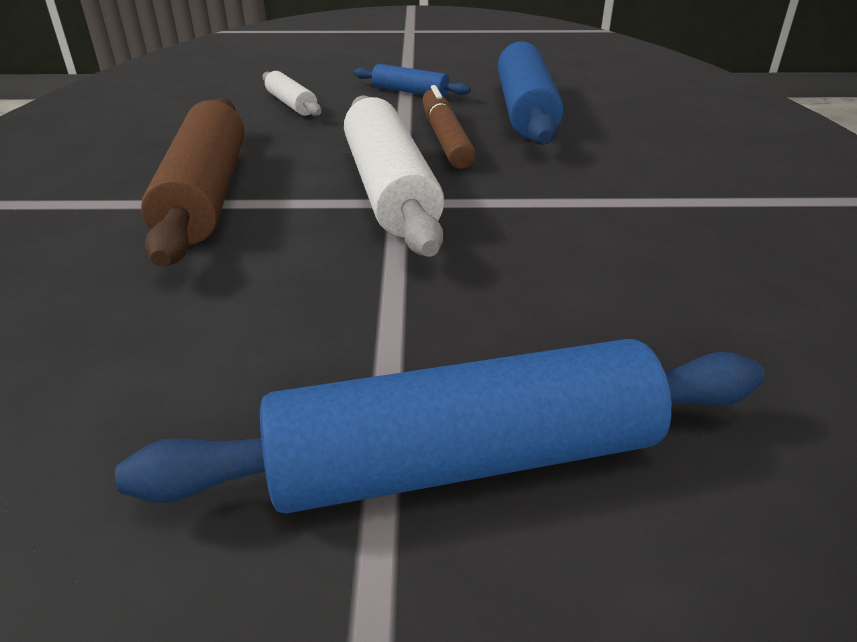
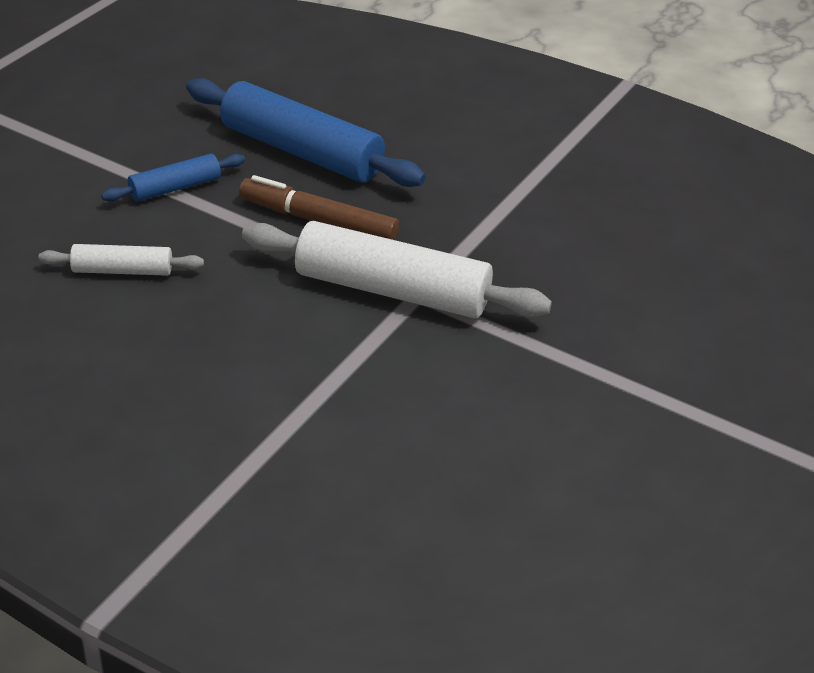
camera: 60 degrees left, 5 degrees up
blue rolling pin [115,339,765,514] -> none
brown rolling pin [141,98,244,267] -> none

